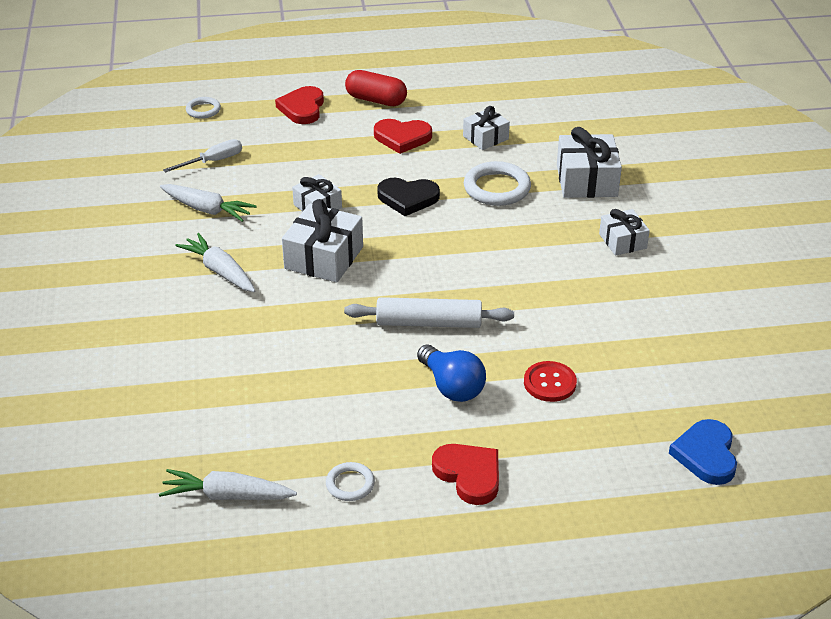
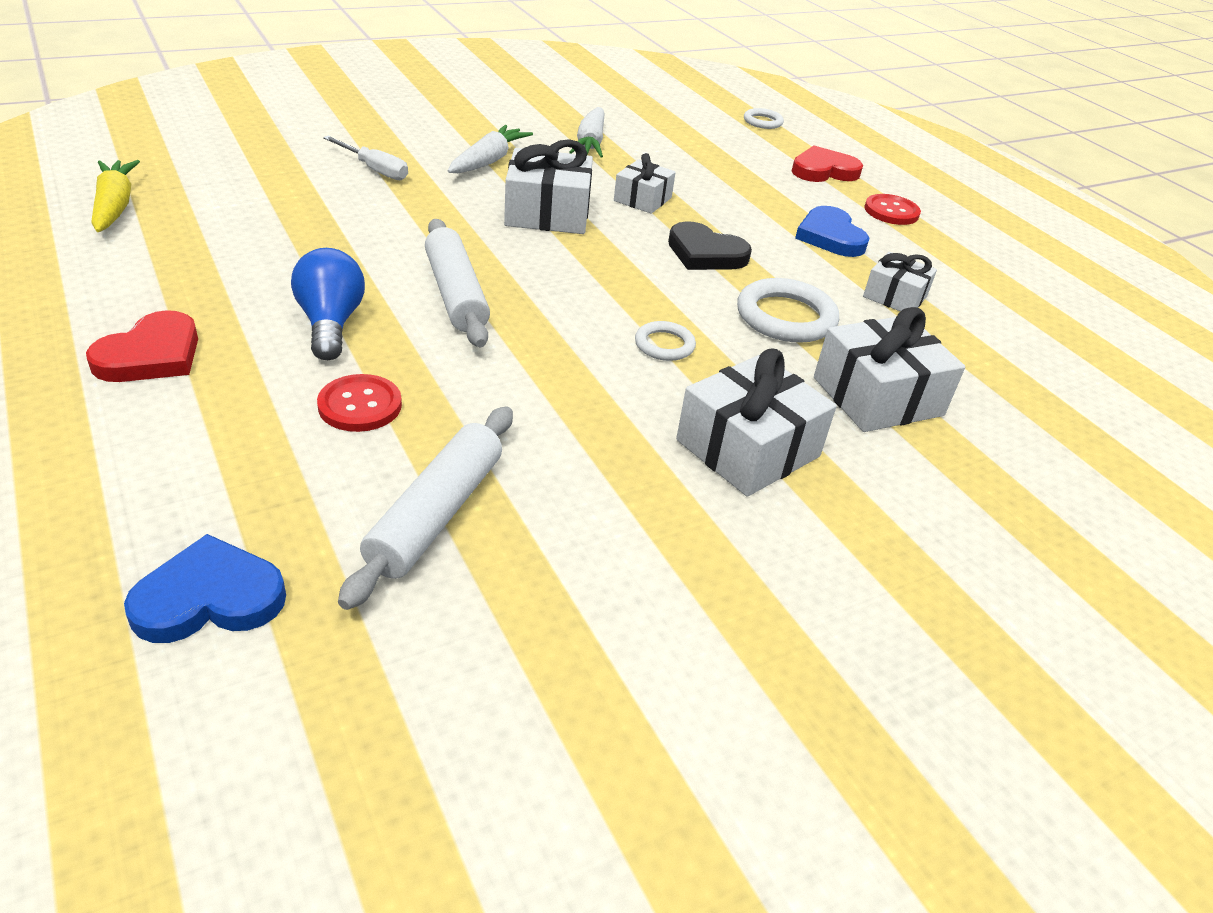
camera: 65 degrees right, 0 degrees up
white carrot [159,469,297,500] -> yellow carrot [91,160,140,232]
white screwdriver [163,139,242,173] -> white screwdriver moved to [323,136,408,180]
white ring [326,462,375,501] -> white ring moved to [635,321,696,361]
red capsule [345,70,407,106] -> red button [864,194,921,225]
red heart [374,119,432,154] -> blue heart [795,206,869,257]
black heart [377,178,440,216] -> black heart turned 45 degrees counterclockwise [668,221,752,270]
blue light bulb [417,345,486,402] -> blue light bulb turned 135 degrees clockwise [291,248,365,360]
white gift [599,209,650,256] -> white gift [676,348,837,497], size x1.64
none -> white rolling pin [338,406,513,610]

